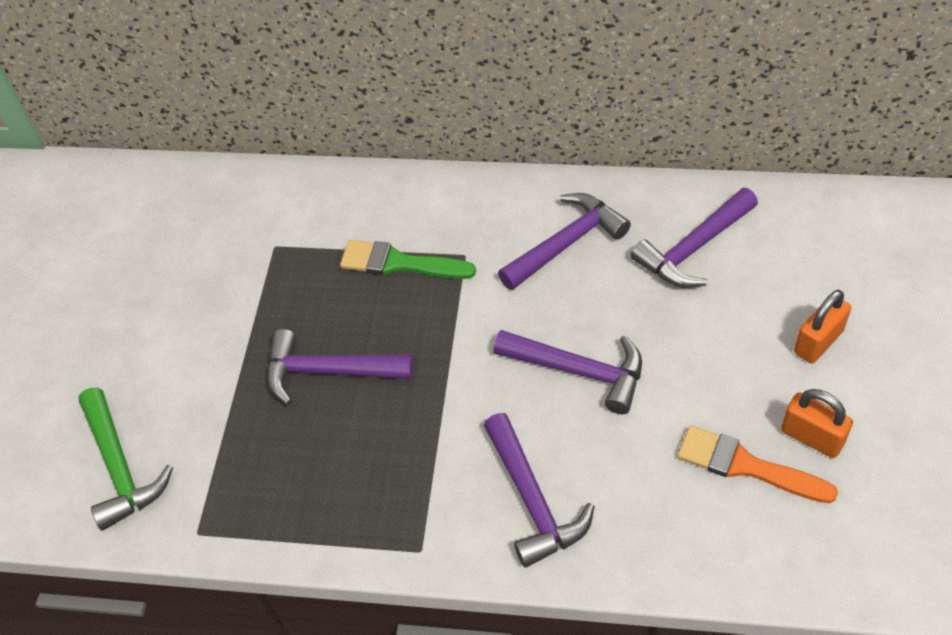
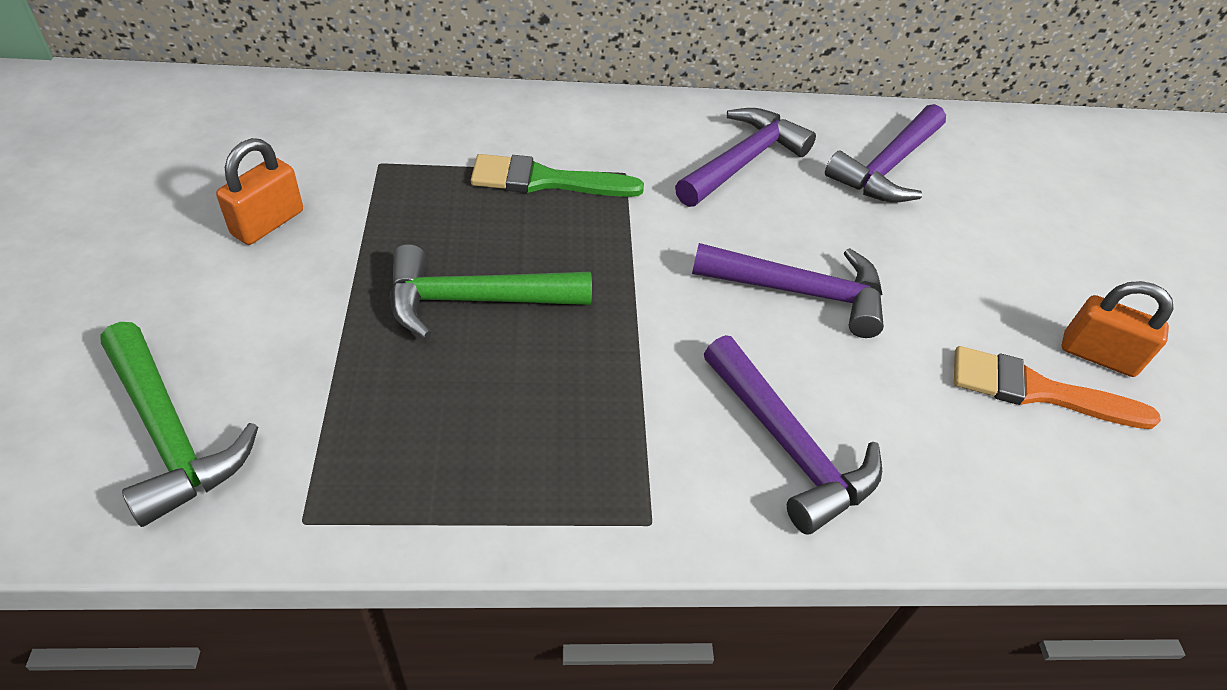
camera: 20 degrees left, 5 degrees down
purple hammer [267,329,413,405] -> green hammer [390,244,592,339]
orange padlock [794,290,852,364] -> orange padlock moved to [216,138,303,245]

